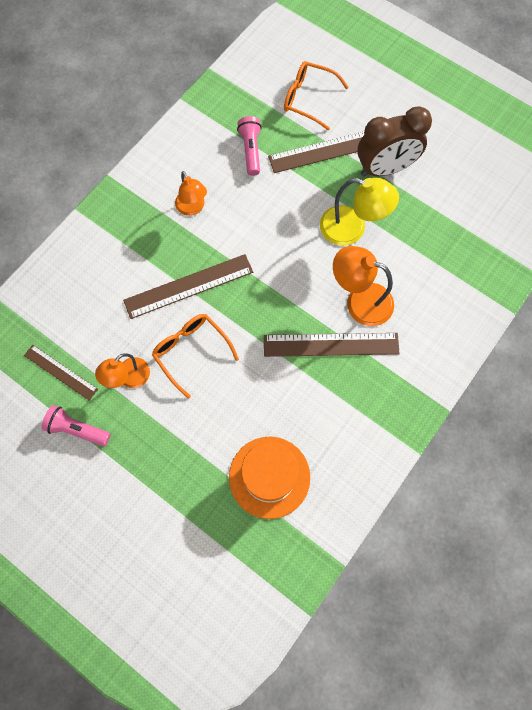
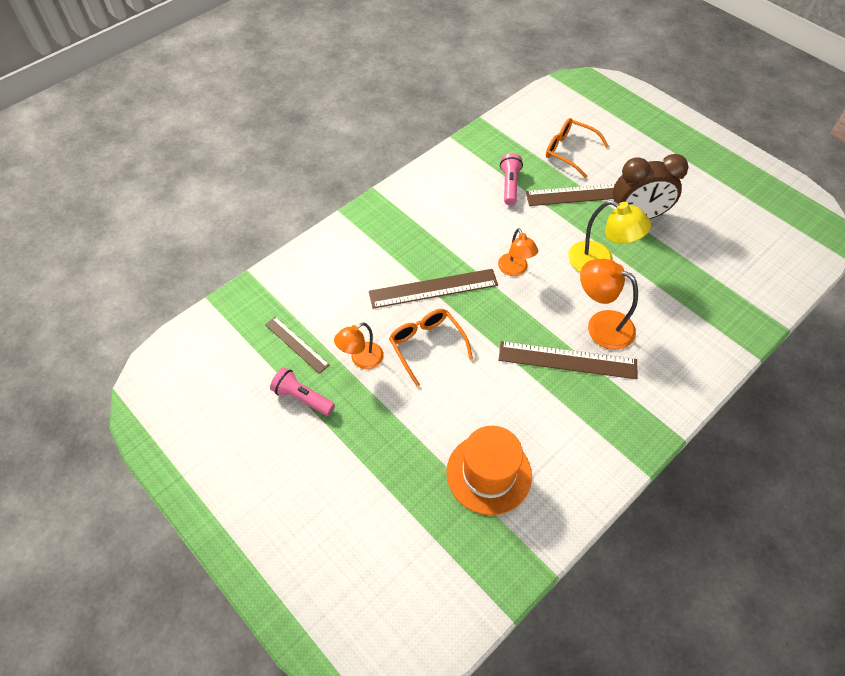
camera: 10 degrees right, 15 degrees down
orange lamp [175,171,207,216] -> orange lamp moved to [498,228,538,276]

